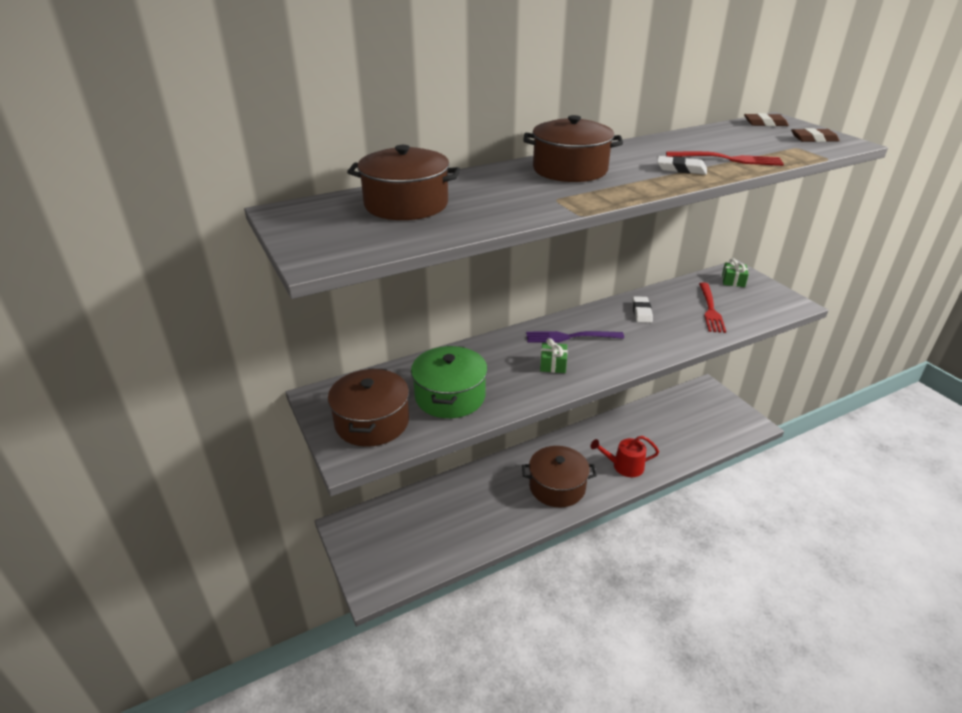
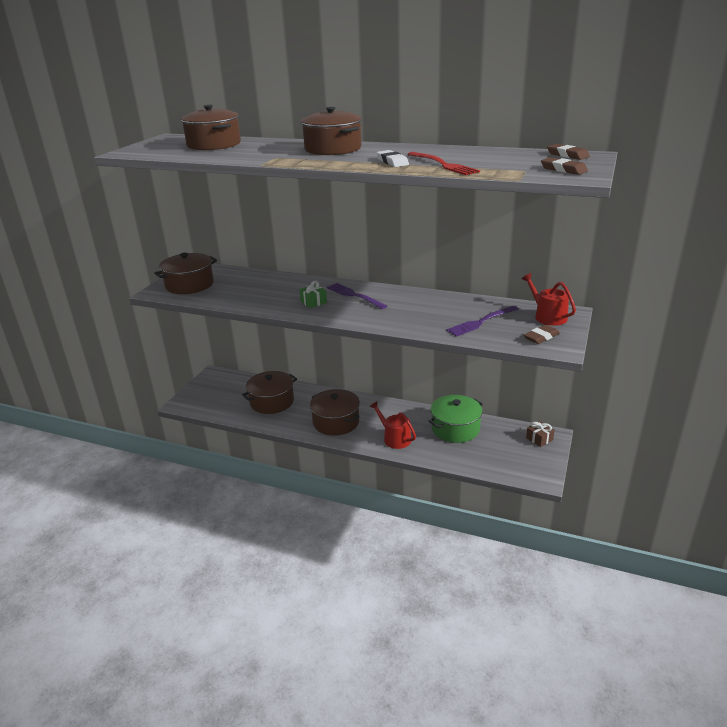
camera: 50 degrees right, 5 degrees down
green pot [411,346,487,418] -> green pot moved to [429,395,483,443]
white eraser [632,296,653,323] -> none
red fork [699,282,726,333] -> purple fork [446,306,519,337]
green gift [722,258,749,287] -> red watering can [522,273,576,326]
none -> brown pot [242,371,297,414]
none -> brown eraser [524,325,560,344]
none -> brown gift [526,421,555,447]

